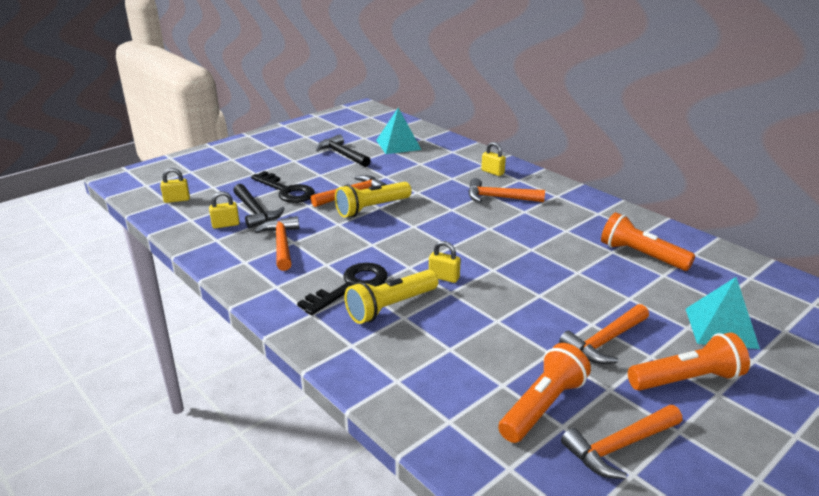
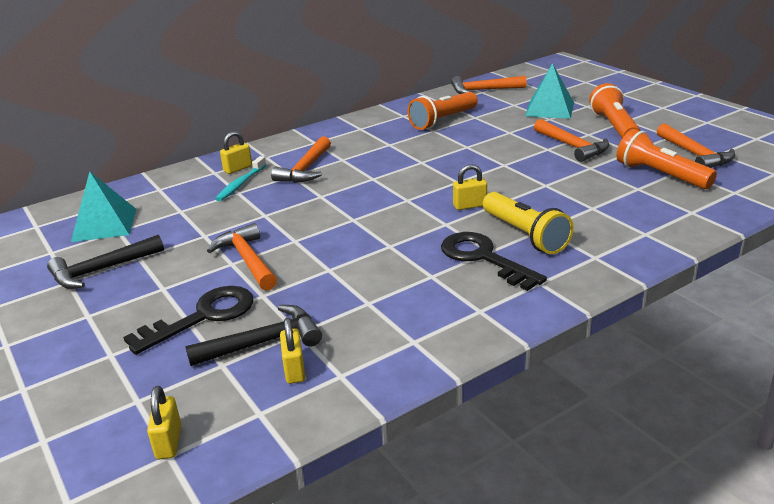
camera: 80 degrees left, 0 degrees up
orange hammer [254,216,299,271] -> orange hammer moved to [451,76,527,94]
yellow flashlight [335,182,412,217] -> none
yellow padlock [429,241,461,283] -> yellow padlock turned 45 degrees clockwise [453,164,487,210]
none -> turquoise toothbrush [215,156,266,201]

